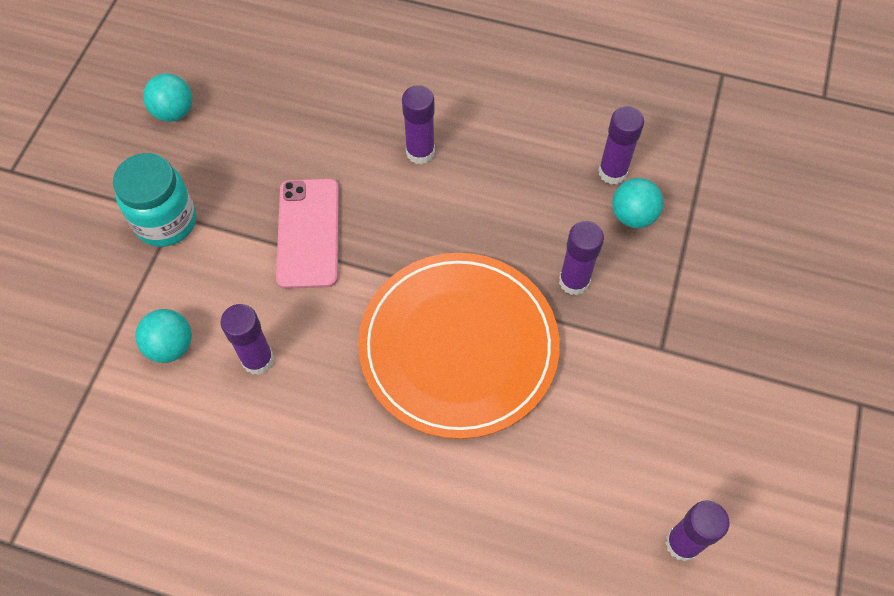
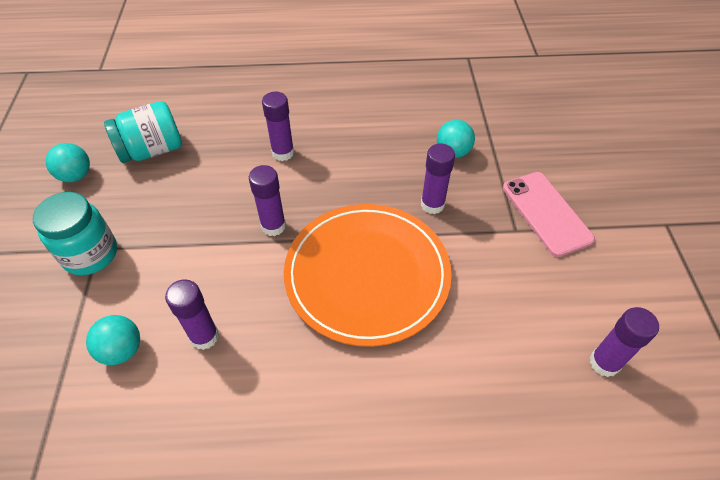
camera: 20 degrees left, 10 degrees down
pink phone [276,178,339,289] -> pink phone moved to [503,172,595,257]
purple glue stick [598,106,644,185] -> purple glue stick moved to [249,165,286,236]
none -> turquoise jar [104,101,182,163]

